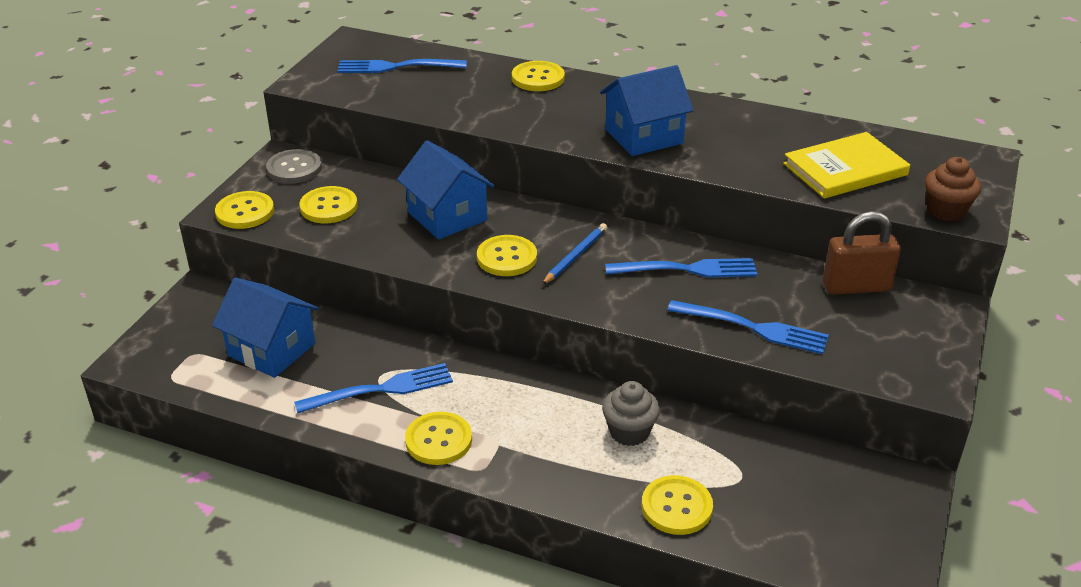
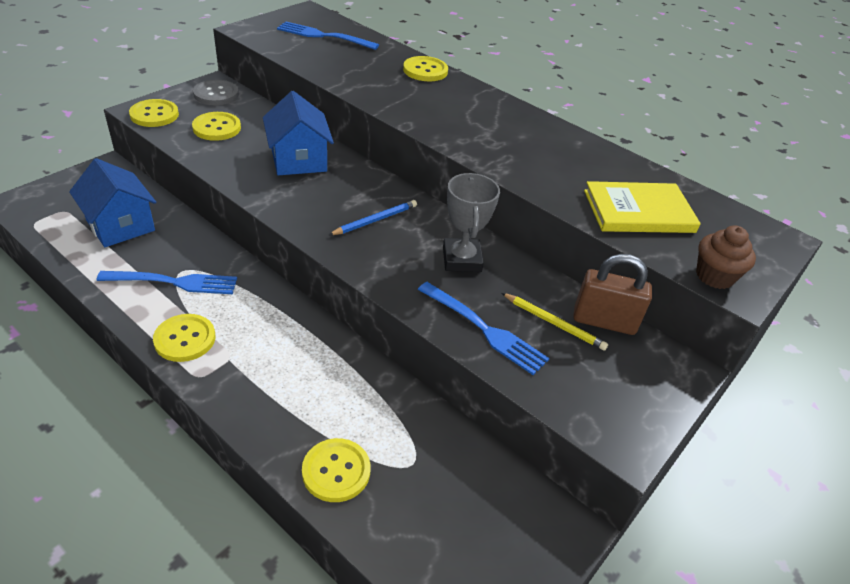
camera: 15 degrees right, 5 degrees up
yellow button [477,235,537,276] -> none
blue house [600,65,694,156] -> none
grey cupcake [602,381,660,446] -> none
blue fork [605,258,757,278] -> grey trophy [443,173,500,272]
none -> yellow pencil [502,293,608,351]

